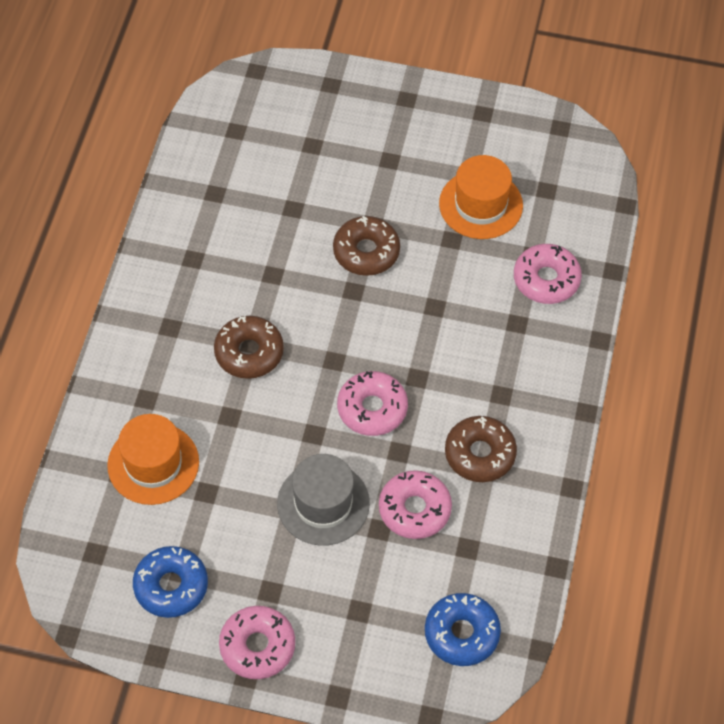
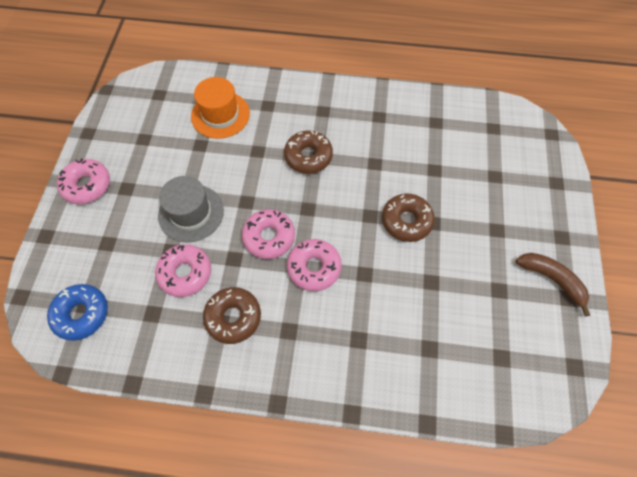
camera: 85 degrees right, 5 degrees up
blue donut [133,546,208,618] -> none
orange hat [439,155,523,239] -> none
pink donut [514,244,582,304] -> pink donut moved to [287,239,342,291]
none -> brown banana [516,253,590,317]

